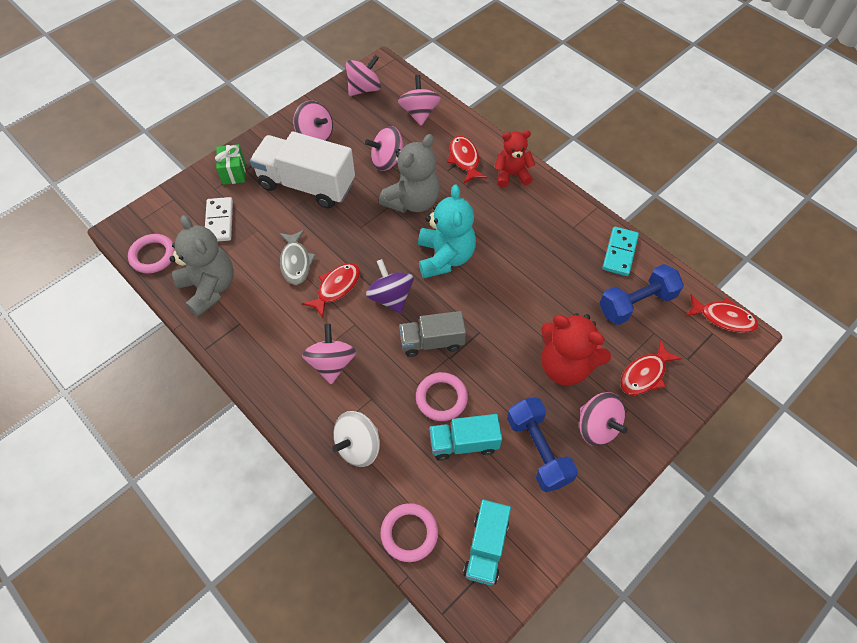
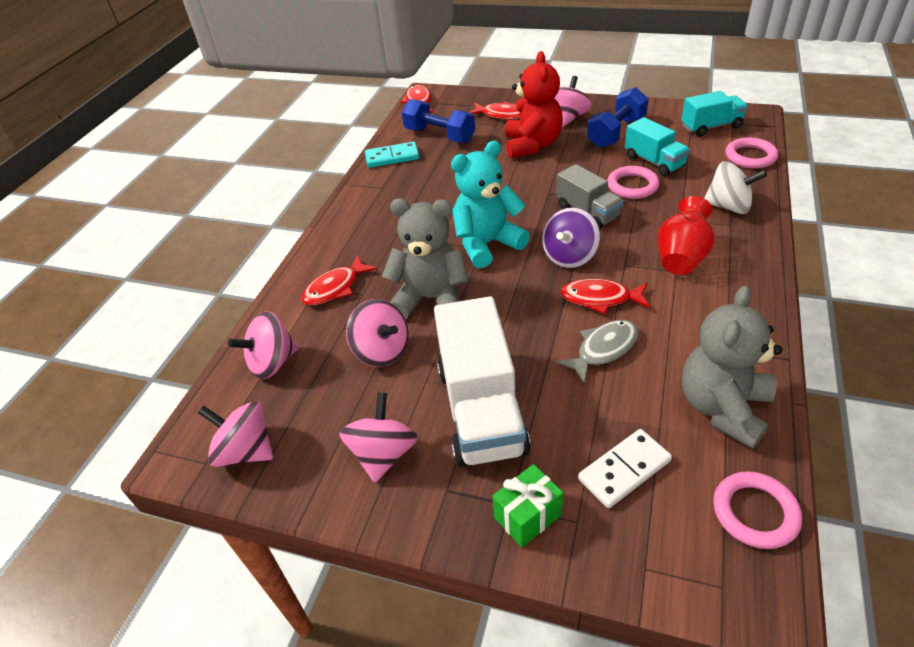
camera: 115 degrees left, 15 degrees down
pink spinning top [302,324,356,384] -> red vase [657,196,715,275]
red teddy bear [495,130,535,187] -> none

